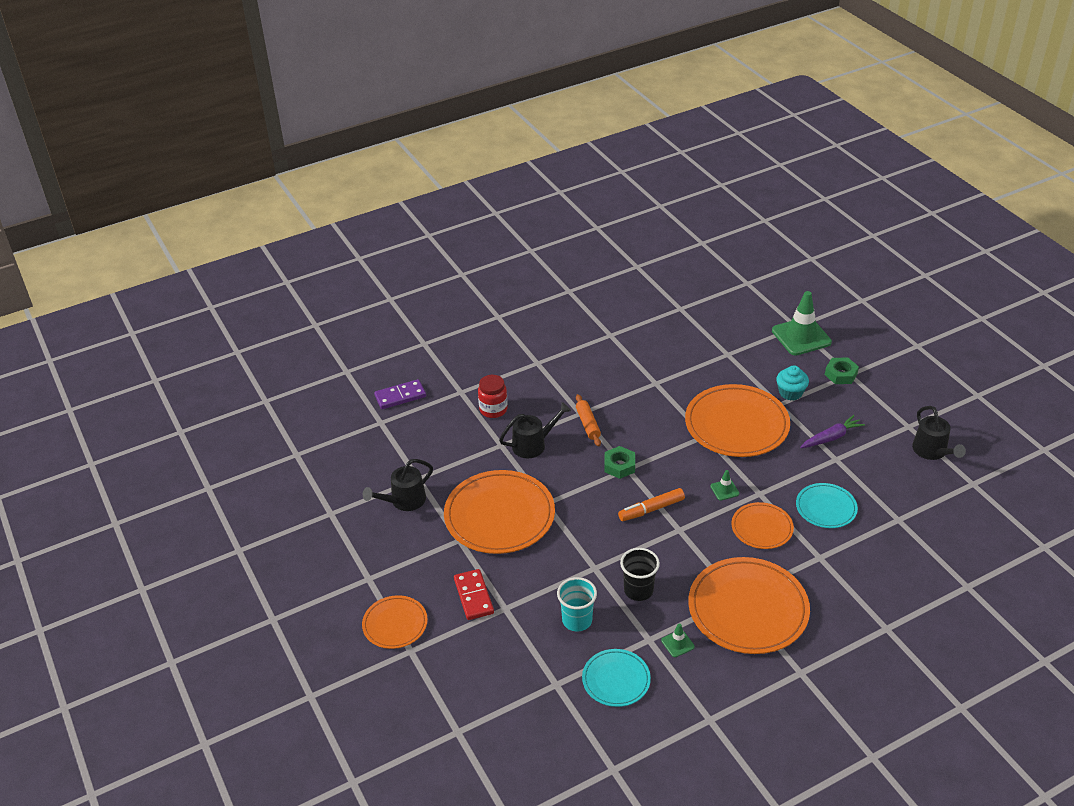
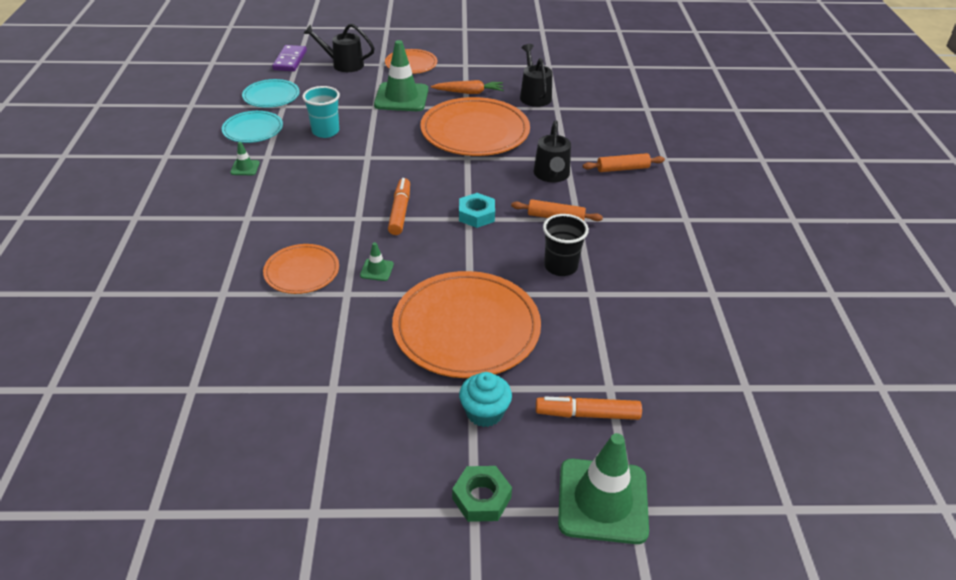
camera: 115 degrees right, 0 degrees up
purple domino [374,379,426,409] -> purple domino moved to [272,45,307,71]
red domino [454,569,494,620] -> green traffic cone [374,40,428,111]
red jar [478,375,508,418] -> orange rolling pin [583,153,665,172]
green nut [605,446,635,479] -> turquoise nut [459,193,495,228]
black cup [620,548,660,601] -> black cup moved to [543,214,589,276]
orange plate [688,557,810,654] -> none
turquoise plate [796,483,858,528] -> turquoise plate moved to [242,79,300,108]
purple carrot [800,415,865,448] -> none
black watering can [912,406,966,460] -> black watering can moved to [303,23,375,72]
none -> orange carrot [431,80,504,94]
none -> orange marker [536,396,642,420]

